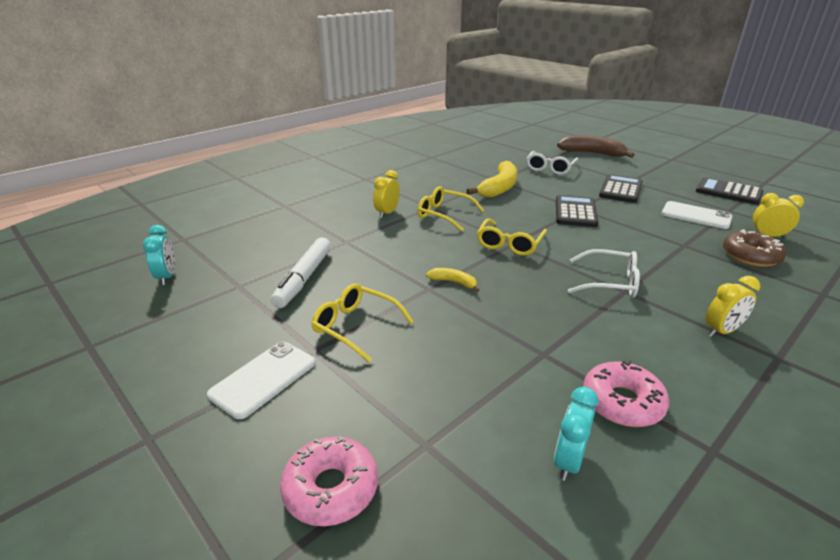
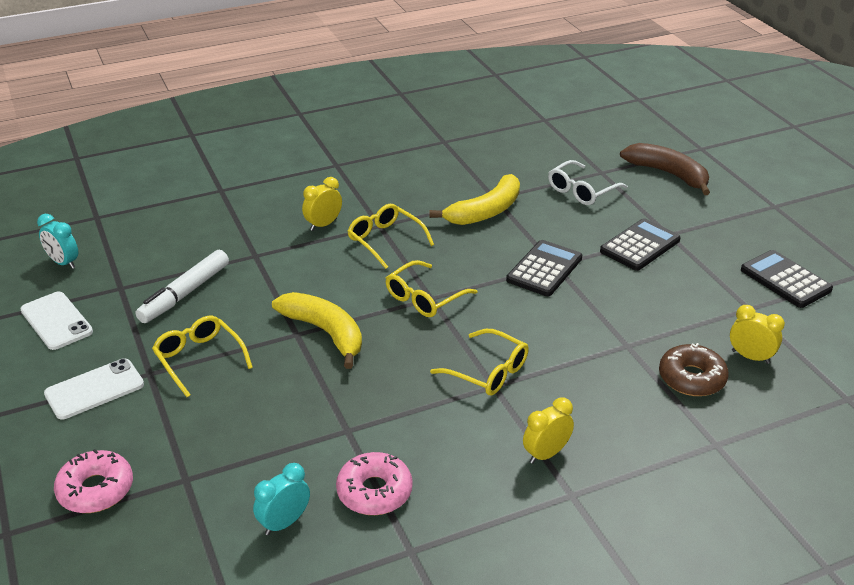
camera: 20 degrees right, 5 degrees up
turquoise clock [142,225,175,285] -> turquoise clock turned 120 degrees clockwise [37,214,78,269]
yellow banana [426,268,479,292] -> yellow banana [272,292,362,369], size x2.05
white glasses [568,249,640,298] -> yellow glasses [430,329,529,396]
white phone [661,201,732,229] -> white phone moved to [20,292,93,350]
yellow clock [705,276,760,337] -> yellow clock turned 150 degrees clockwise [523,398,574,464]

